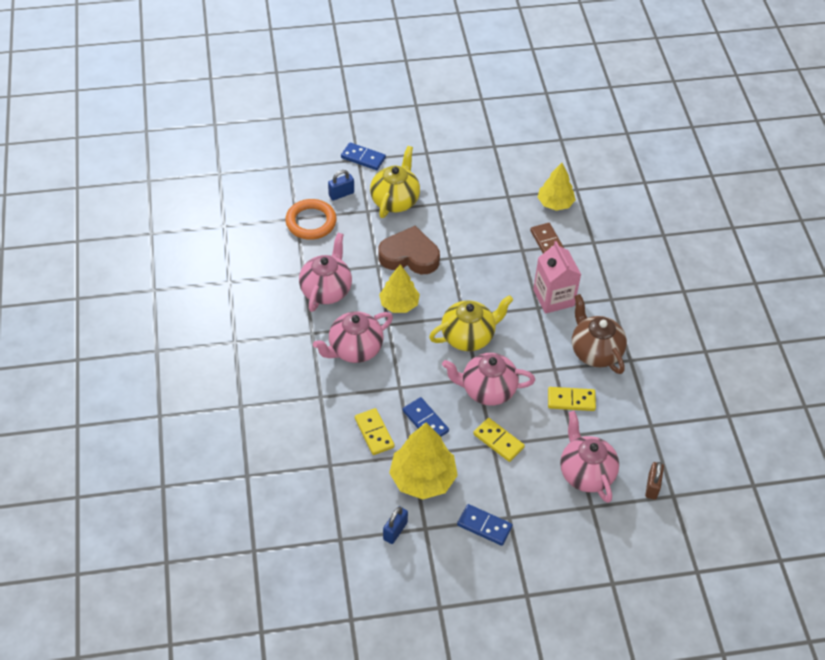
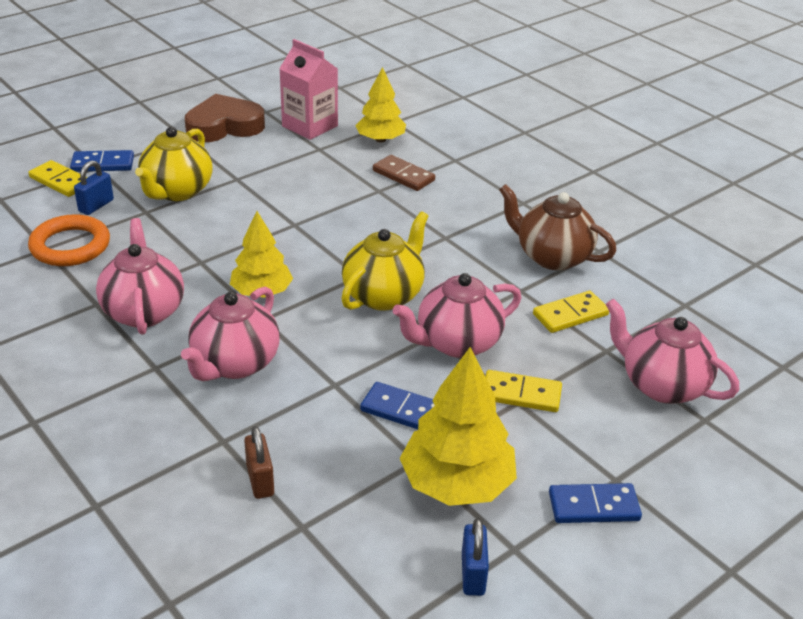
camera: 30 degrees left, 15 degrees down
yellow domino [355,408,395,455] -> yellow domino moved to [28,160,88,197]
yellow teapot [370,146,420,218] -> yellow teapot turned 150 degrees counterclockwise [135,127,213,201]
brown heart [378,226,440,274] -> brown heart moved to [185,94,265,142]
pink carton [533,241,581,314] -> pink carton moved to [279,39,338,140]
brown padlock [645,462,664,500] -> brown padlock moved to [244,426,274,499]

